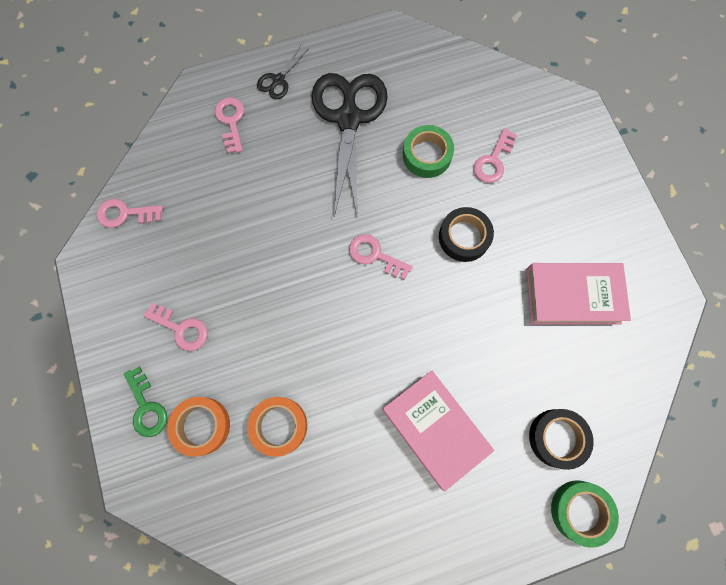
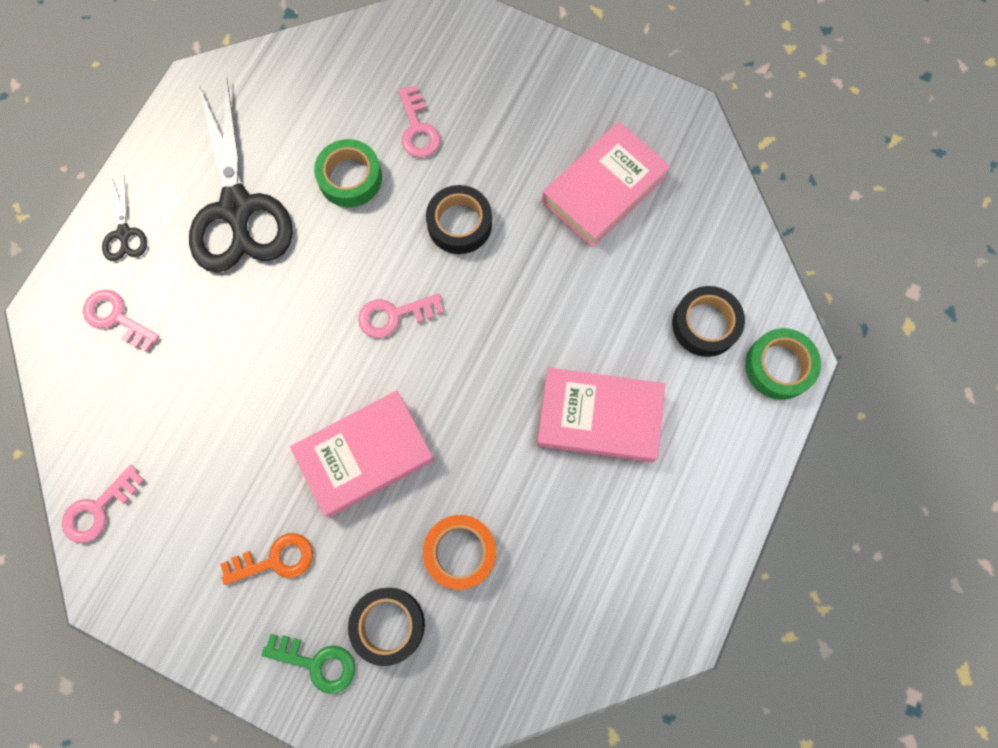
camera: 45 degrees left, 0 degrees up
pink key [143,303,208,351] -> orange key [220,533,313,585]
orange tape [167,397,230,457] -> black tape [348,588,425,666]
black scissors [311,73,388,218] -> black scissors turned 150 degrees counterclockwise [189,77,293,272]
none -> pink book [290,390,434,517]

